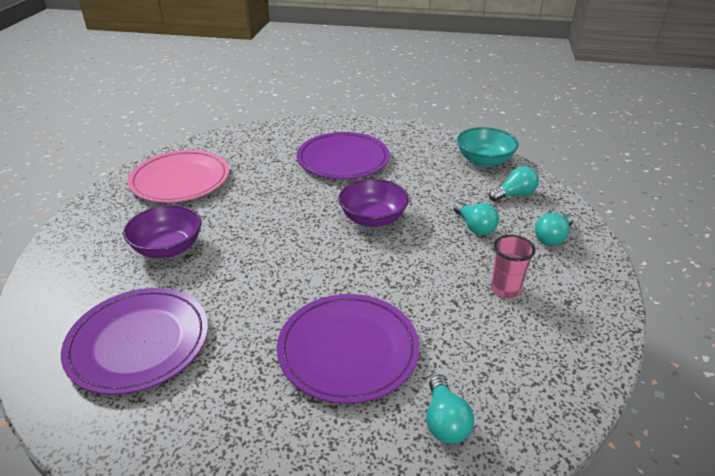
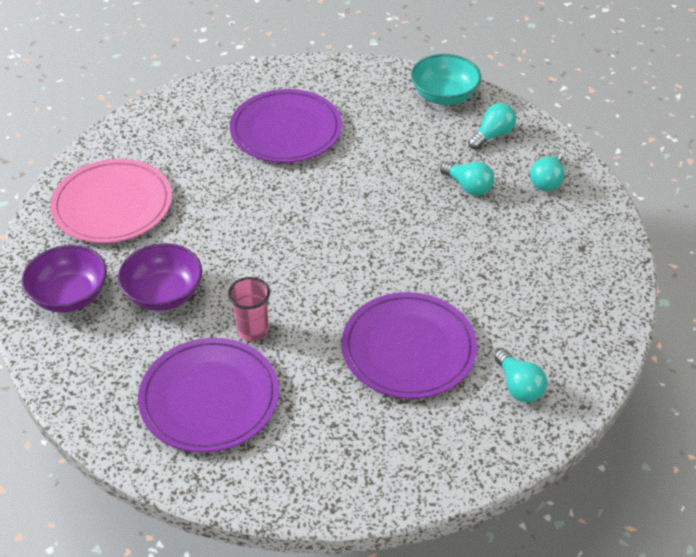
camera: 20 degrees left, 10 degrees up
purple bowl [338,179,409,227] -> purple bowl moved to [22,245,107,313]
pink cup [491,235,536,298] -> pink cup moved to [228,277,270,341]

